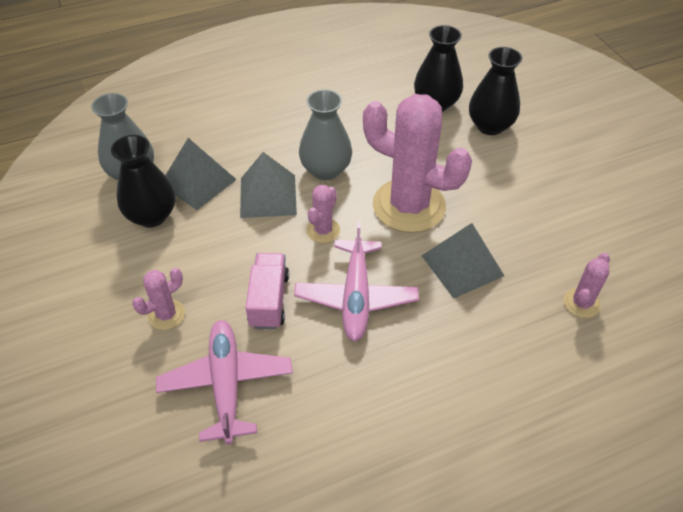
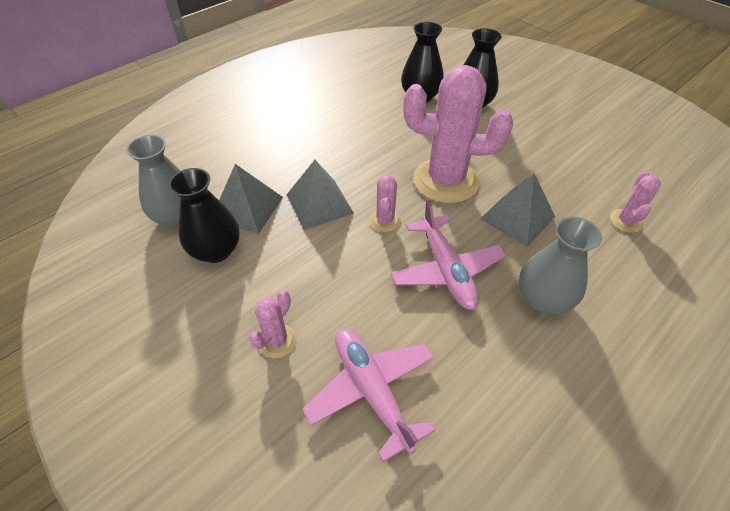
camera: 20 degrees left, 0 degrees up
pink truck [245,253,289,329] -> none
grey vase [299,89,352,180] -> grey vase moved to [519,217,602,314]

